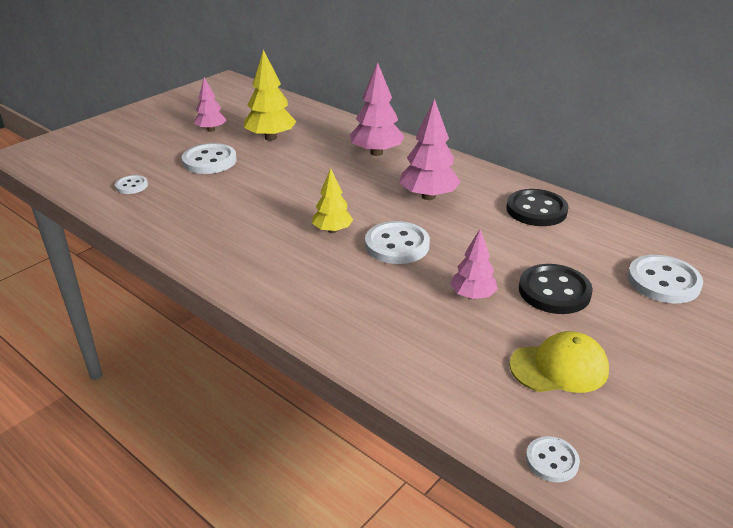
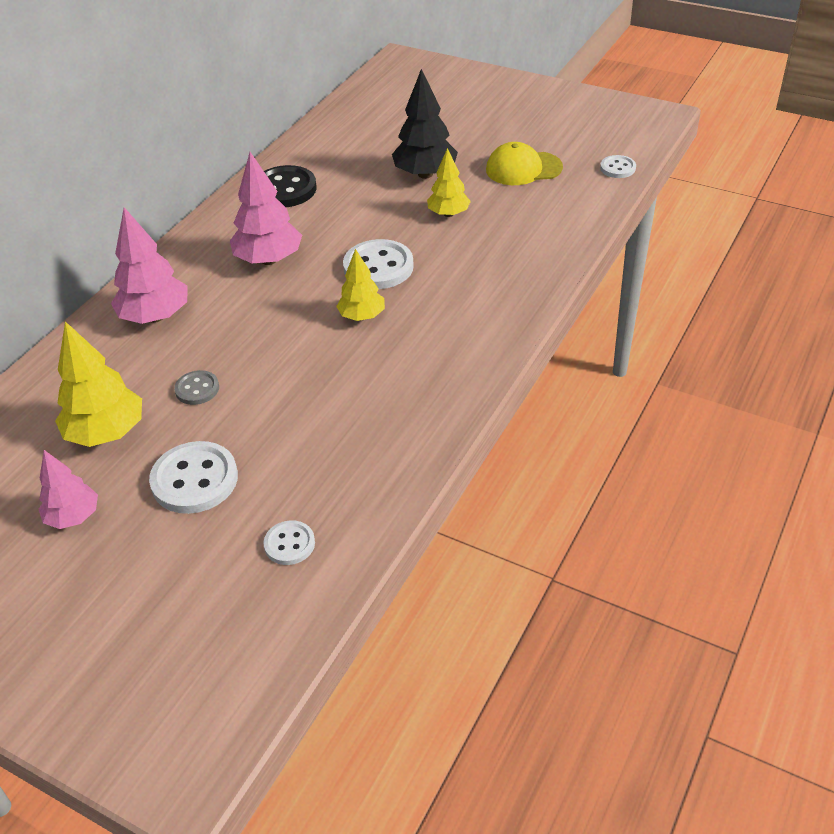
camera: 100 degrees left, 10 degrees up
pink tree [450,229,498,299] -> yellow tree [427,148,471,217]
yellow cap [509,331,609,393] -> yellow cap turned 75 degrees counterclockwise [486,142,563,185]
black button [519,264,593,314] -> black tree [392,69,458,179]
white button [628,255,703,303] -> none
none -> grey button [174,370,219,405]

